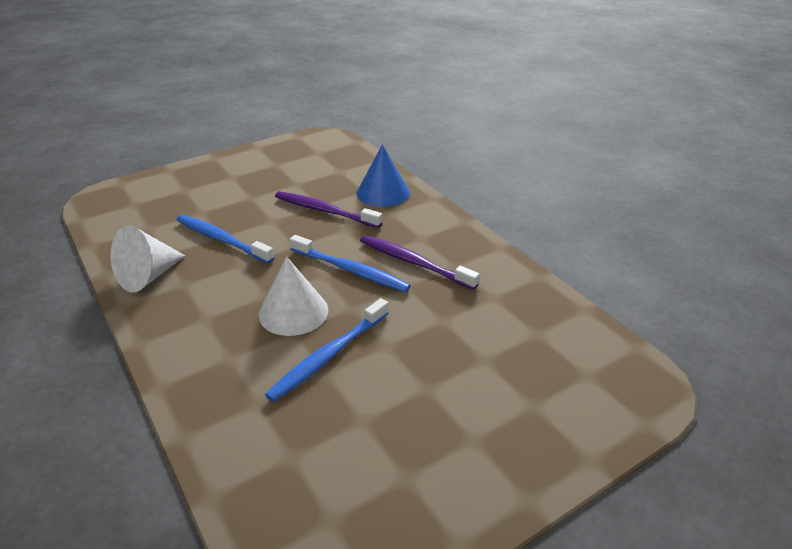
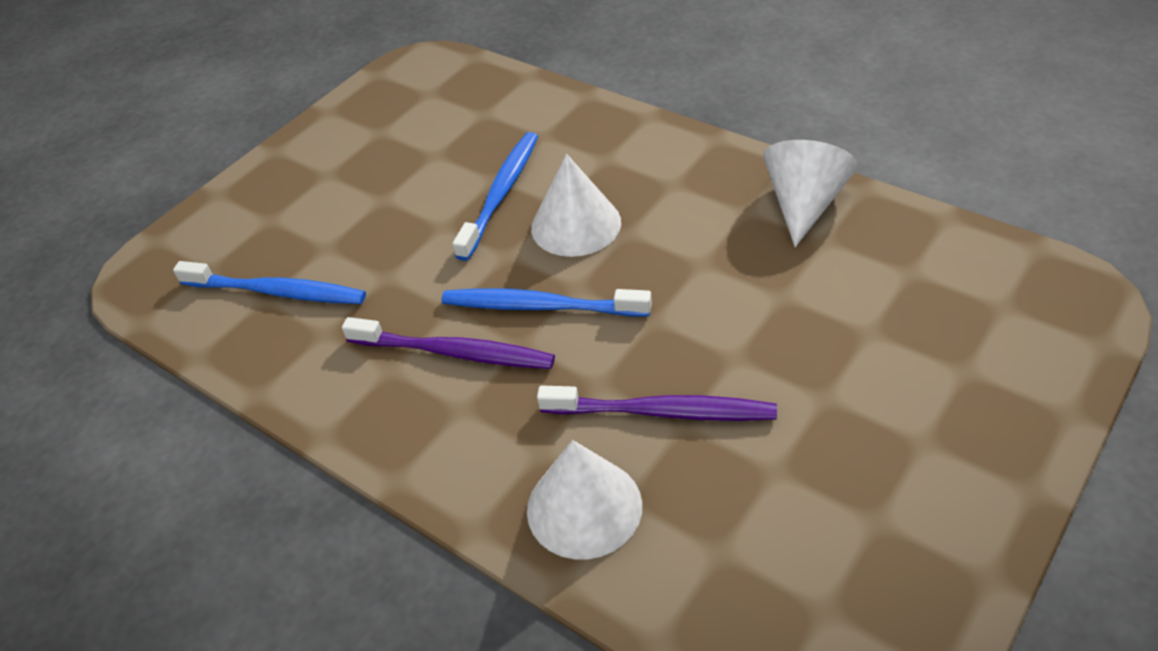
camera: 165 degrees right, 10 degrees up
blue toothbrush [176,215,275,263] -> blue toothbrush moved to [173,261,366,304]
blue cone [356,144,410,207] -> white cone [527,440,642,560]

